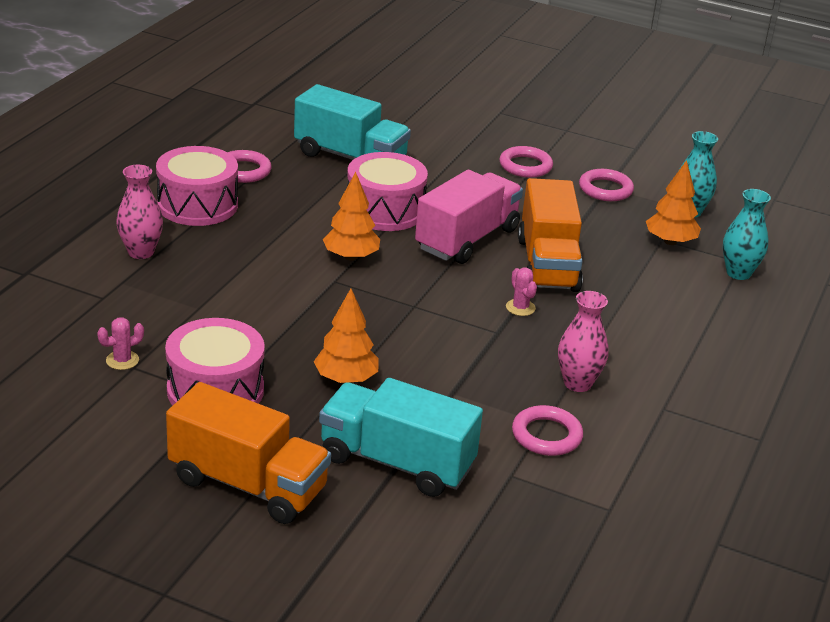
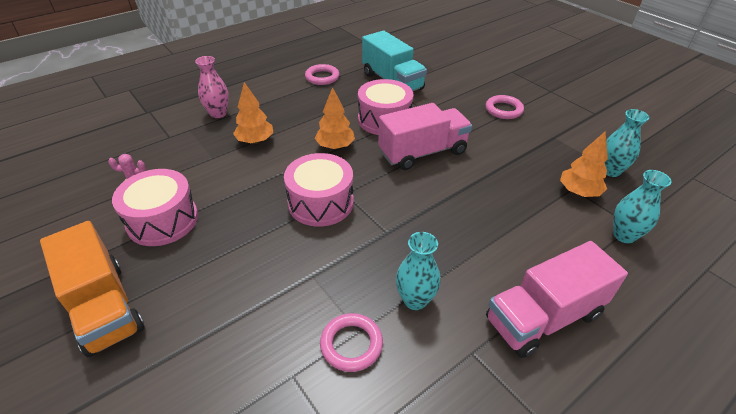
camera: 30 degrees right, 10 degrees up
pink drum [156,146,238,226] -> pink drum moved to [284,153,354,227]
orange tree [314,289,379,384] -> orange tree moved to [233,82,273,144]
turquoise truck [319,378,483,497] -> none
pink cactus [506,267,537,316] -> none
orange truck [518,178,583,292] -> none
pink vase [558,291,609,392] -> turquoise vase [396,232,441,310]
pink ring [579,169,634,201] -> none
none -> pink truck [486,241,628,358]

